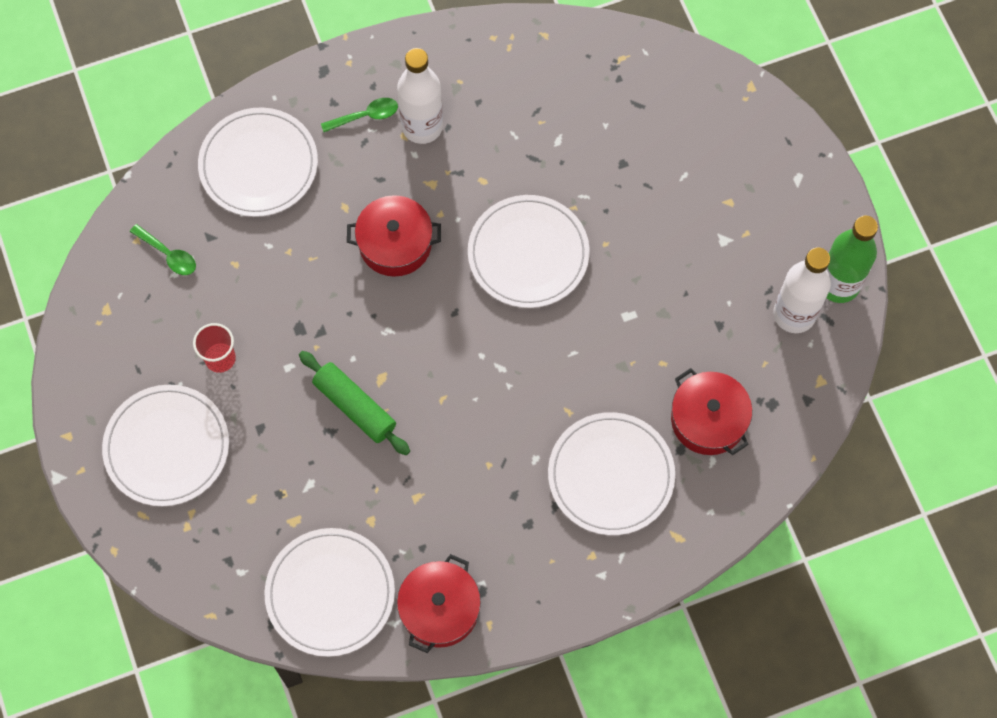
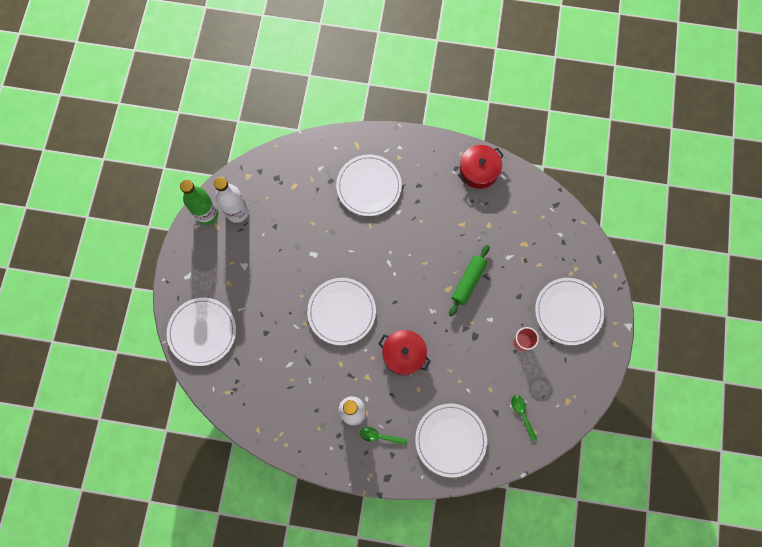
camera: 150 degrees left, 5 degrees up
white plate [265,528,395,657] -> white plate moved to [167,298,236,366]
green rolling pin [299,351,410,455] -> green rolling pin turned 45 degrees clockwise [449,245,489,317]
red pot [671,368,752,455] -> none

